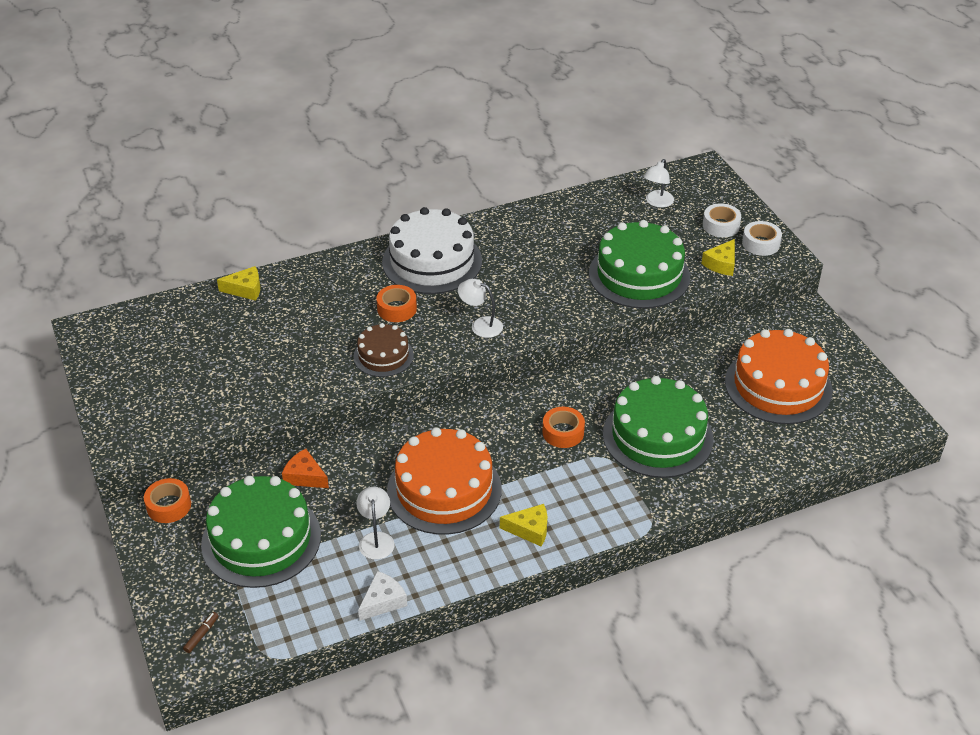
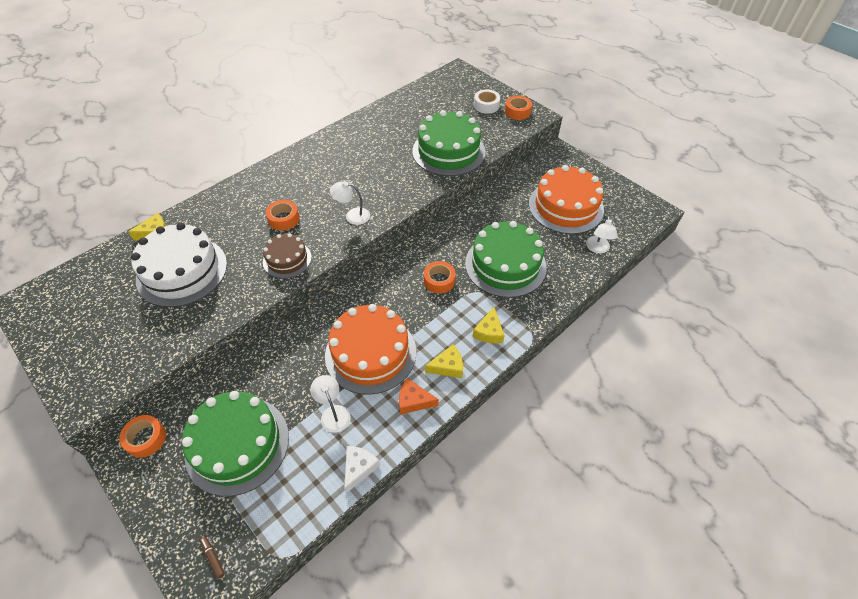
camera: 20 degrees left, 10 degrees up
brown marker [183,612,219,653] -> brown marker turned 45 degrees counterclockwise [199,536,225,579]
orange cheese [282,449,329,488] -> orange cheese moved to [399,378,439,415]
white cake [382,207,482,294] -> white cake moved to [131,223,227,307]
white lamp [643,159,674,208] -> white lamp moved to [586,216,618,253]
yellow cheese [701,239,735,276] -> yellow cheese moved to [473,307,505,343]
white tape [742,221,782,256] -> orange tape [505,96,532,120]

